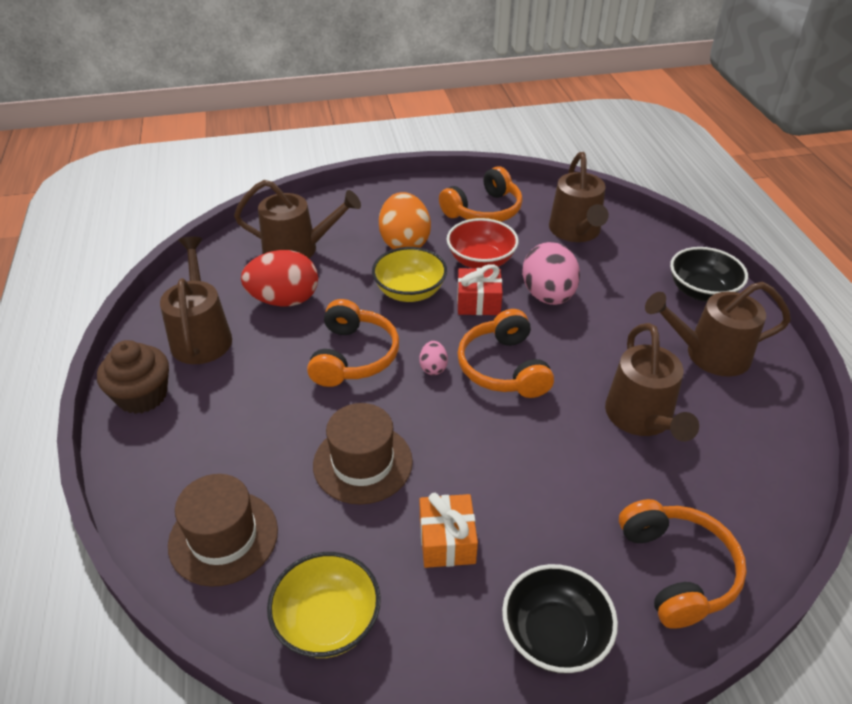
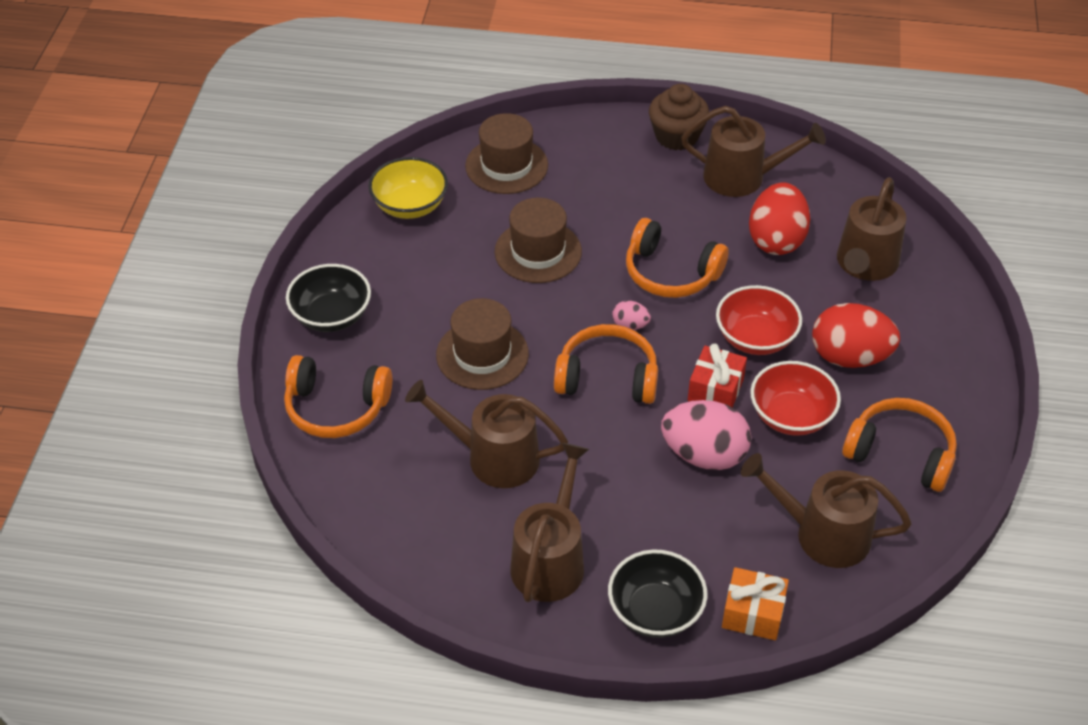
camera: 110 degrees right, 5 degrees up
yellow bowl [372,247,447,302] -> red bowl [716,285,802,355]
orange egg [379,192,431,249] -> red egg [812,303,900,368]
orange gift [420,493,478,568] -> orange gift moved to [722,567,789,640]
orange headphones [439,166,523,222] -> orange headphones turned 135 degrees clockwise [842,398,957,492]
none -> brown hat [436,298,529,390]

